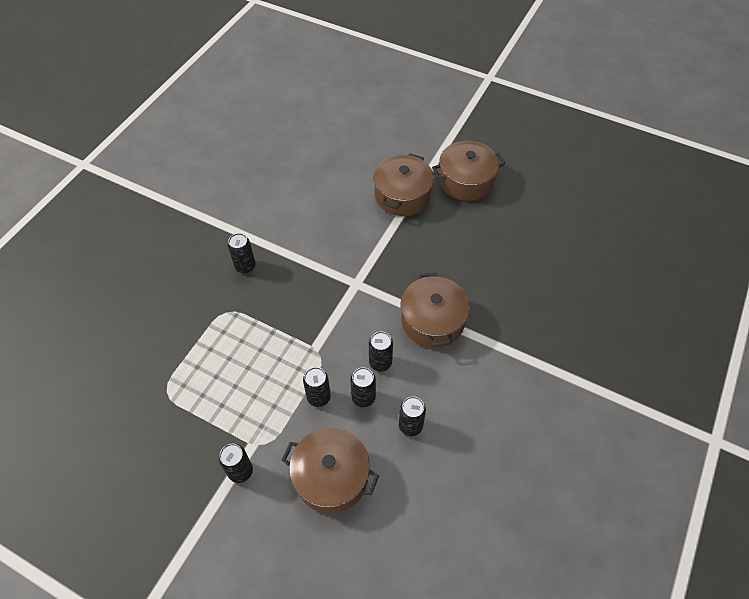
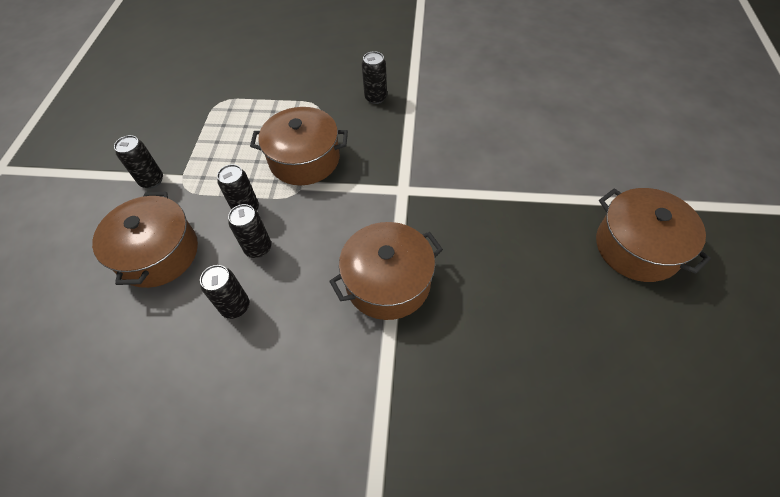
camera: 70 degrees right, 0 degrees up
black can [369,332,393,372] -> none
brown pot [373,153,434,216] -> brown pot moved to [250,107,348,185]

